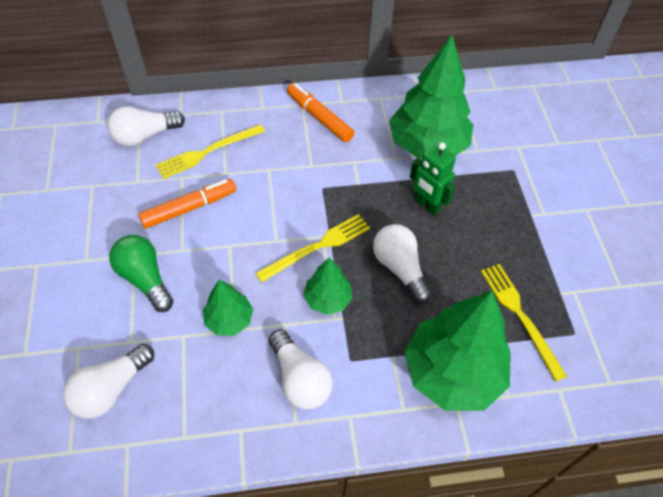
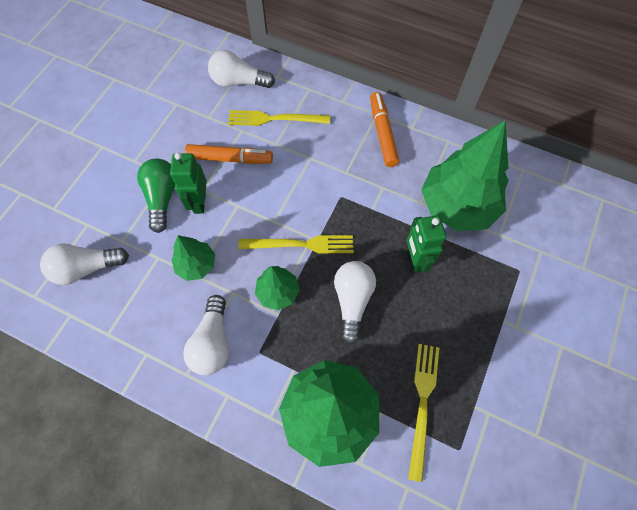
camera: 35 degrees right, 10 degrees up
none -> green robot [170,152,207,214]

